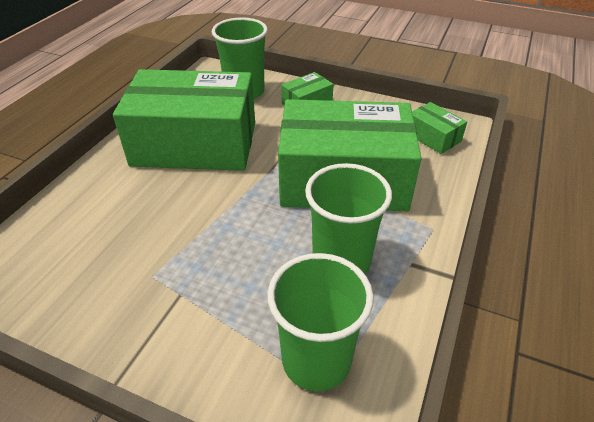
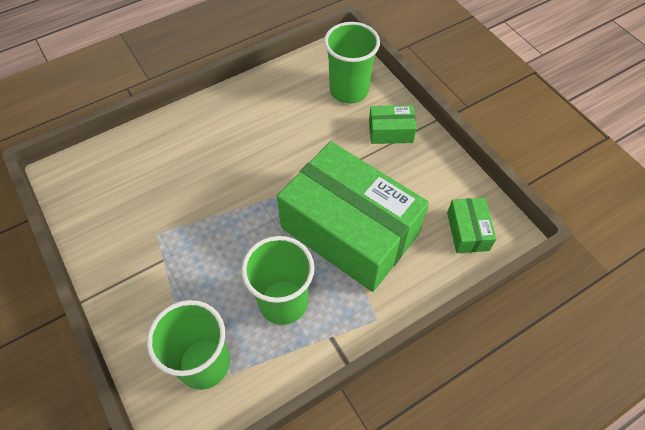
camera: 35 degrees right, 15 degrees up
green box [113,69,255,171] -> none

